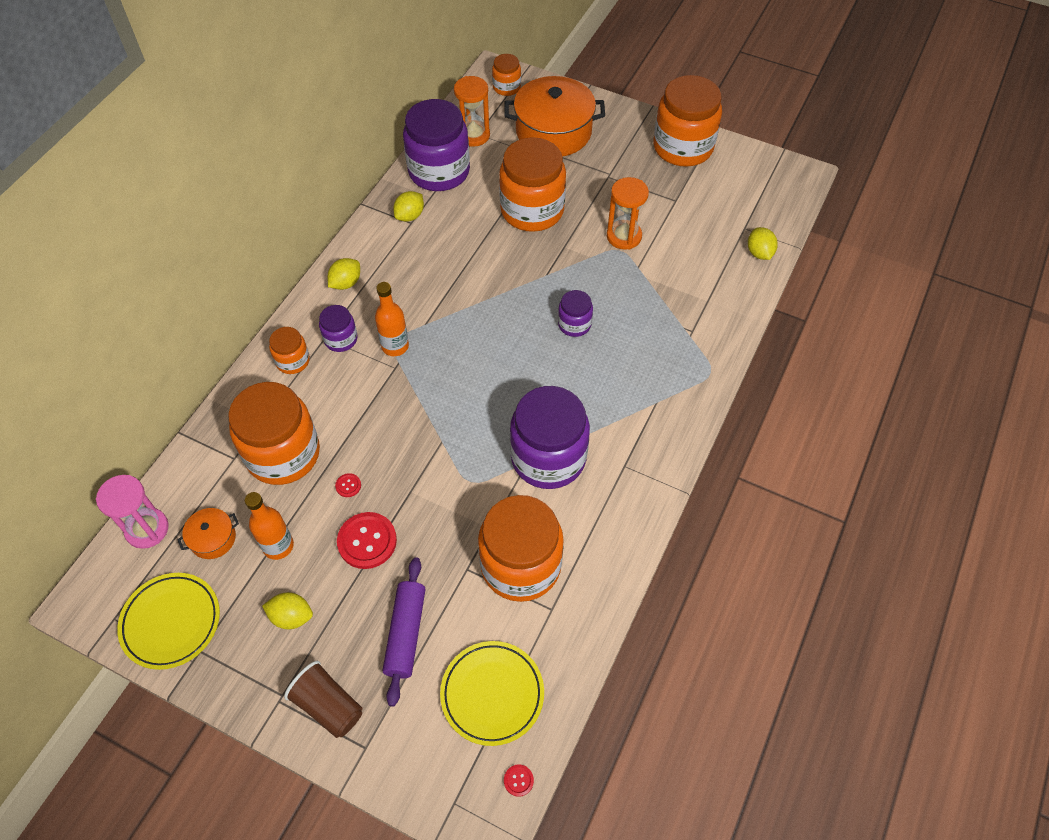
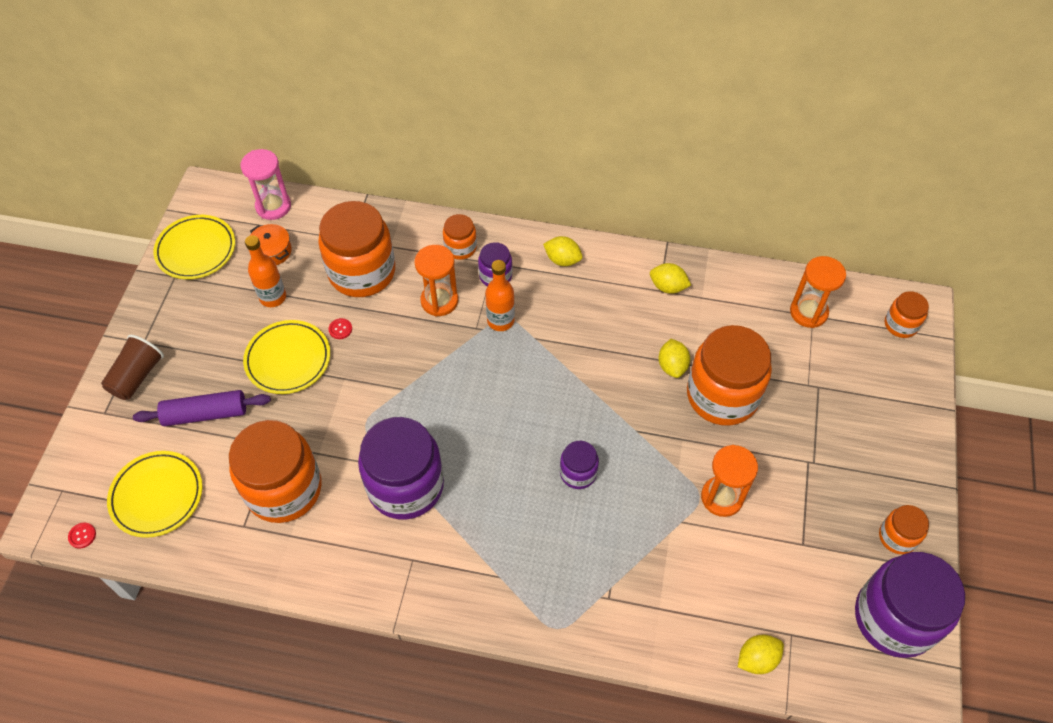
camera: 75 degrees right, 0 degrees up
yellow lemon [262,592,313,629] -> yellow lemon moved to [658,339,690,378]
red button [337,512,397,569] -> yellow plate [243,320,330,394]
purple jar [403,99,470,191] -> purple jar moved to [855,552,965,658]
orange pot [504,76,605,157] -> none
orange jar [654,75,722,167] -> orange jar [879,505,929,554], size x0.49
none -> orange hourglass [414,245,458,316]

